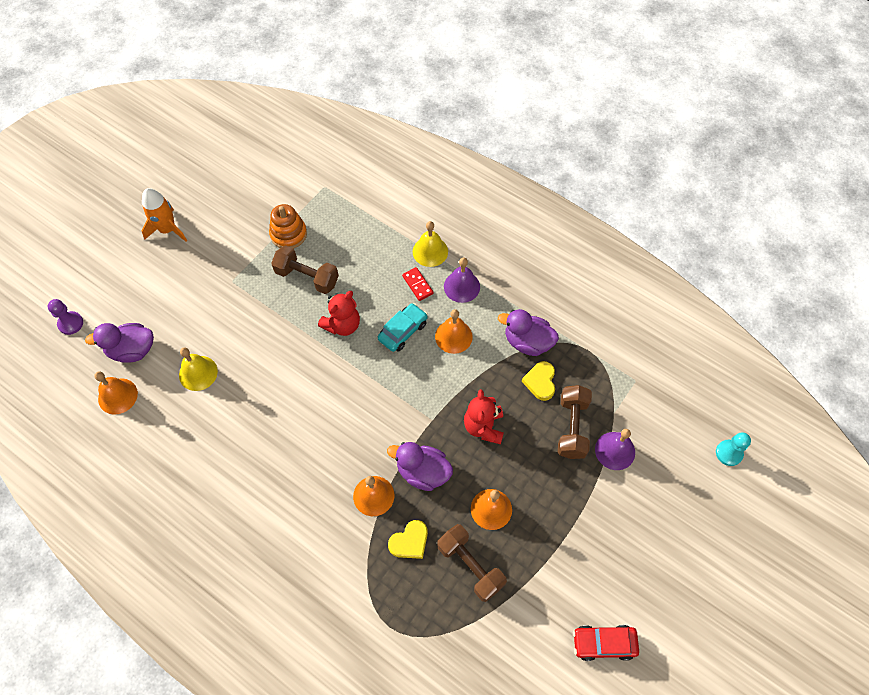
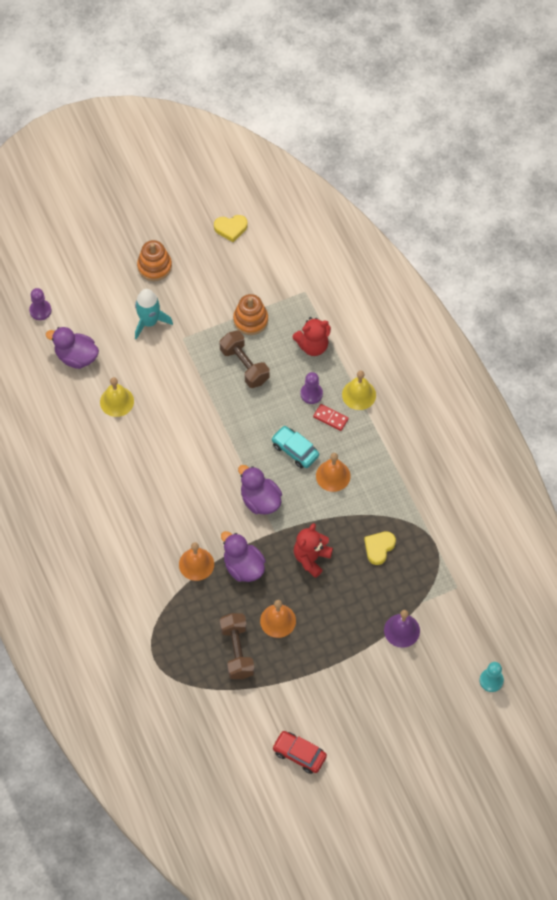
camera: 30 degrees right, 0 degrees up
orange bell [94,371,138,415] -> none
orange rocket [142,188,187,242] -> orange stacking toy [137,240,172,281]
red teddy bear [318,291,360,336] -> red teddy bear moved to [292,317,331,356]
turquoise car [378,303,428,352] -> turquoise car turned 120 degrees counterclockwise [271,426,319,469]
yellow heart [388,520,428,559] -> yellow heart moved to [214,215,248,242]
red domino [402,267,434,301] -> red domino turned 60 degrees counterclockwise [313,404,349,431]
purple bell [444,258,480,303] -> none
purple duck [498,309,559,356] -> purple duck moved to [238,465,282,515]
brown dumbbell [558,385,592,459] -> none
none -> turquoise rocket [135,289,173,340]
none -> purple pawn [300,372,323,404]

